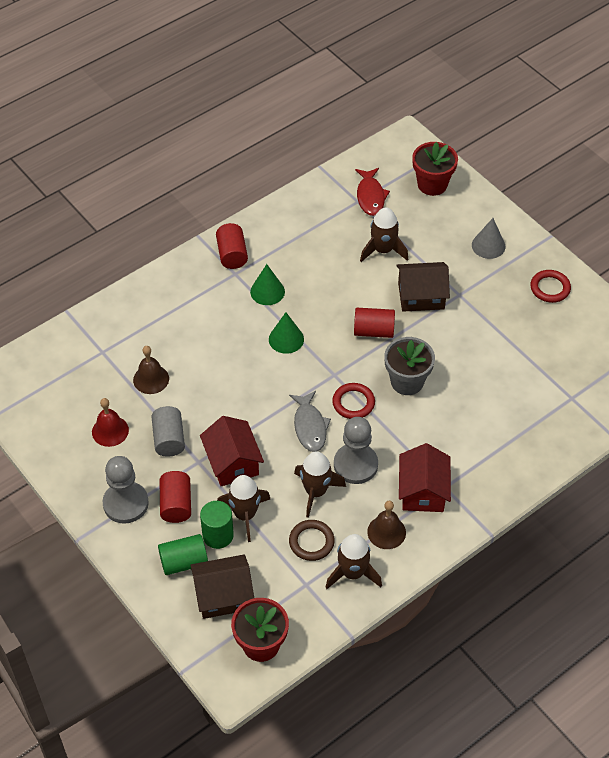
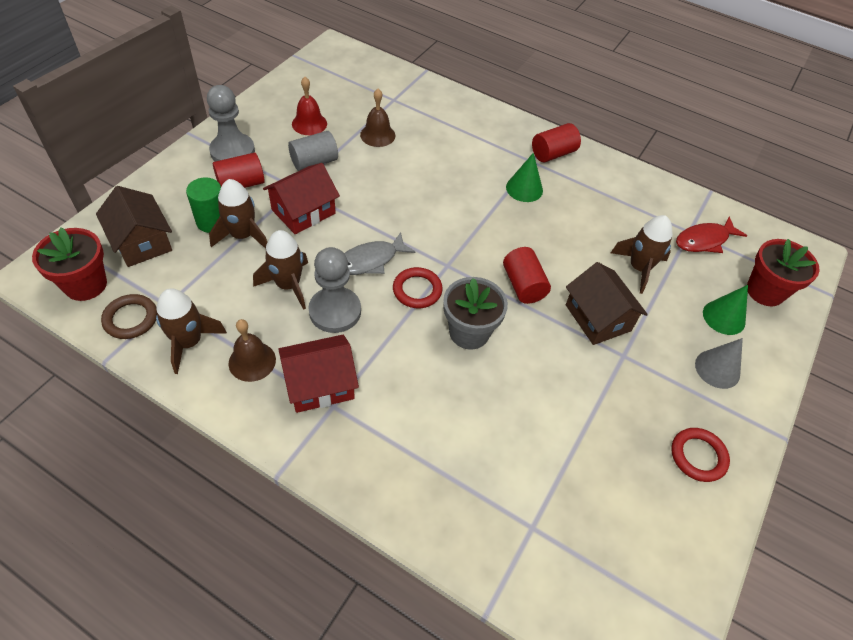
camera: 65 degrees right, 0 degrees up
green cylinder [158,534,208,575] -> none
green cone [269,312,304,354] -> green cone moved to [703,285,748,335]
brown ring [289,520,335,561] -> brown ring moved to [101,294,157,339]

